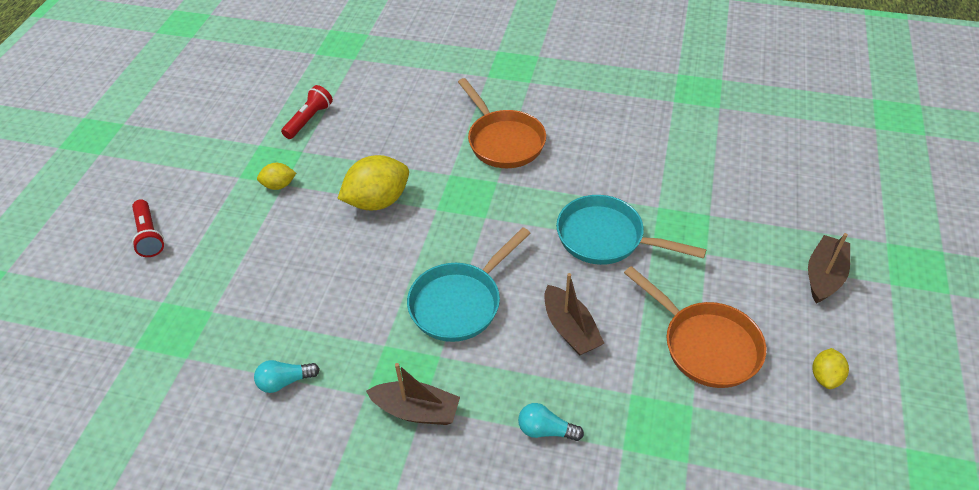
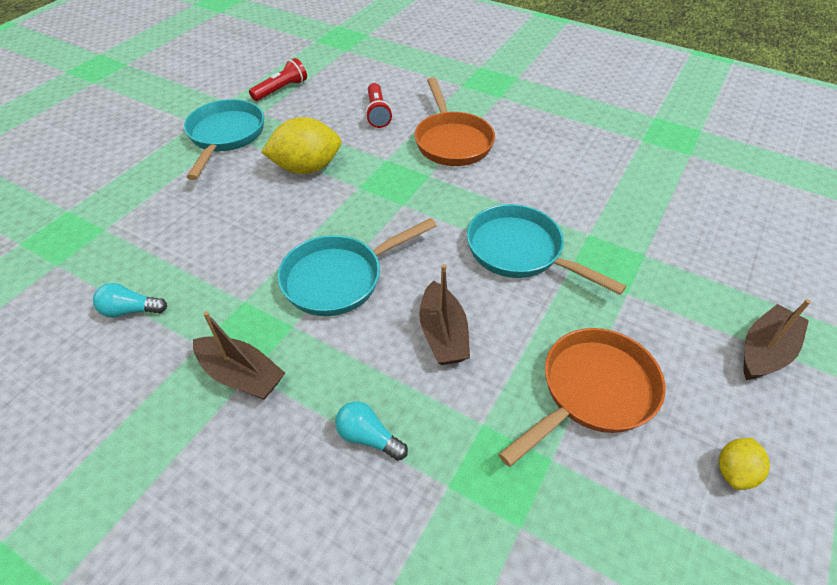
camera: 15 degrees right, 0 degrees up
red flashlight [132,199,164,257] -> red flashlight moved to [365,83,392,128]
yellow lemon [257,163,296,190] -> turquoise pan [184,99,264,180]
orange pan [624,266,766,388] -> orange pan turned 105 degrees counterclockwise [498,328,666,467]

